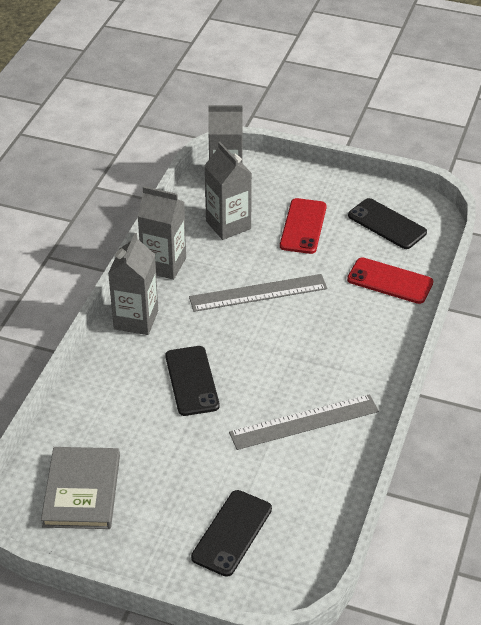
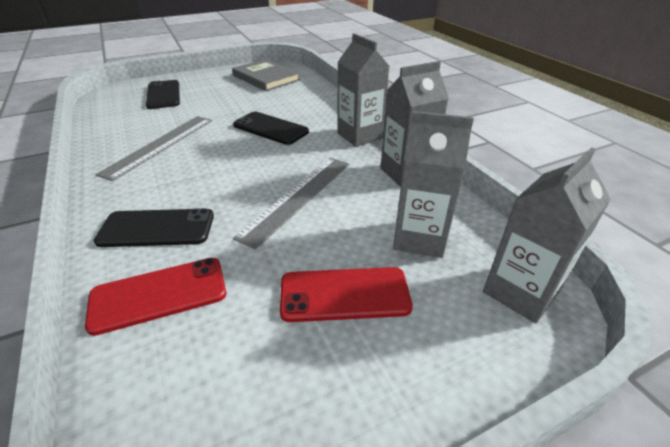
camera: 135 degrees right, 5 degrees down
red phone [280,198,327,254] -> red phone turned 60 degrees counterclockwise [280,267,412,322]
black phone [348,198,427,249] -> black phone moved to [94,208,214,247]

